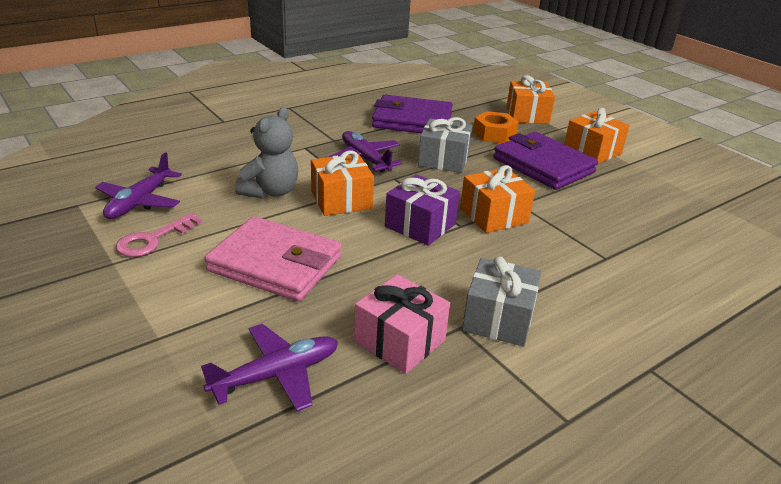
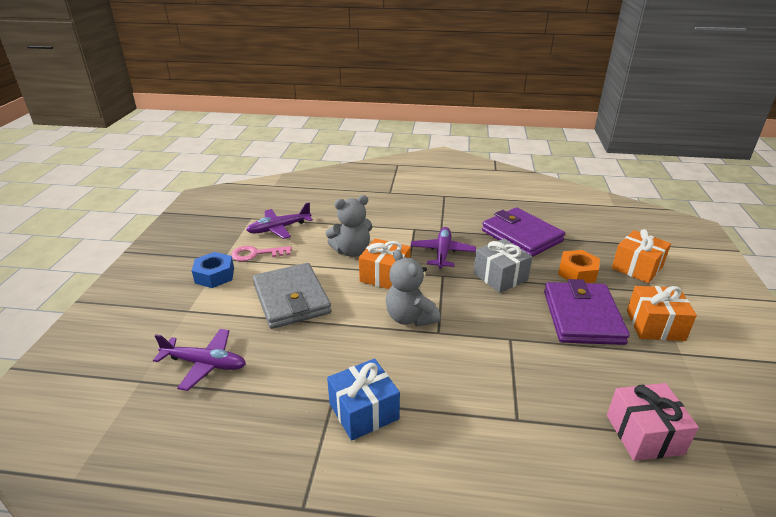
camera: 45 degrees right, 0 degrees up
pink wallet [205,216,342,302] -> grey wallet [253,263,331,329]
pink gift [354,274,450,374] -> pink gift moved to [607,383,699,461]
purple gift [385,174,460,246] -> grey teddy bear [386,249,441,327]
orange gift [460,165,535,233] -> none
grey gift [462,257,541,346] -> blue gift [327,359,400,441]
none -> blue nut [192,252,234,288]

